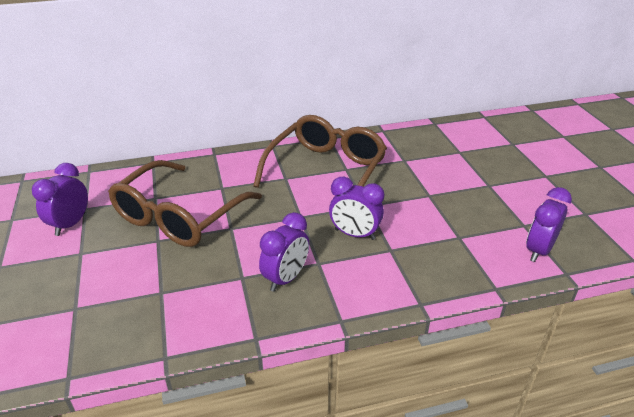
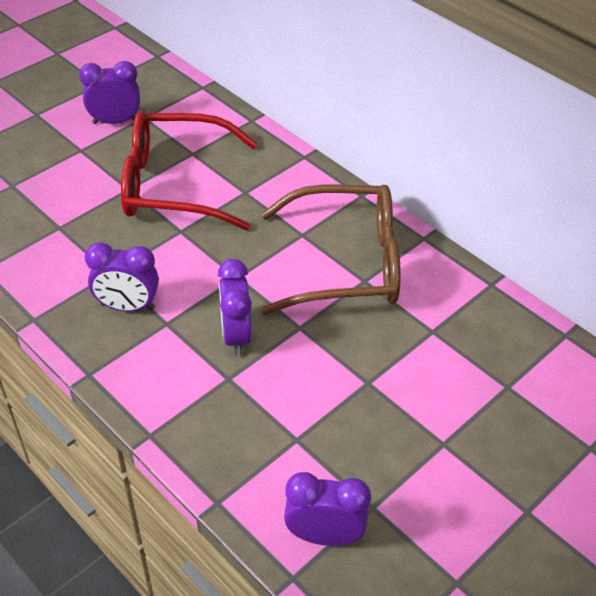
camera: 60 degrees right, 10 degrees up
brown glasses [108,160,262,247] -> red glasses [121,110,258,230]

